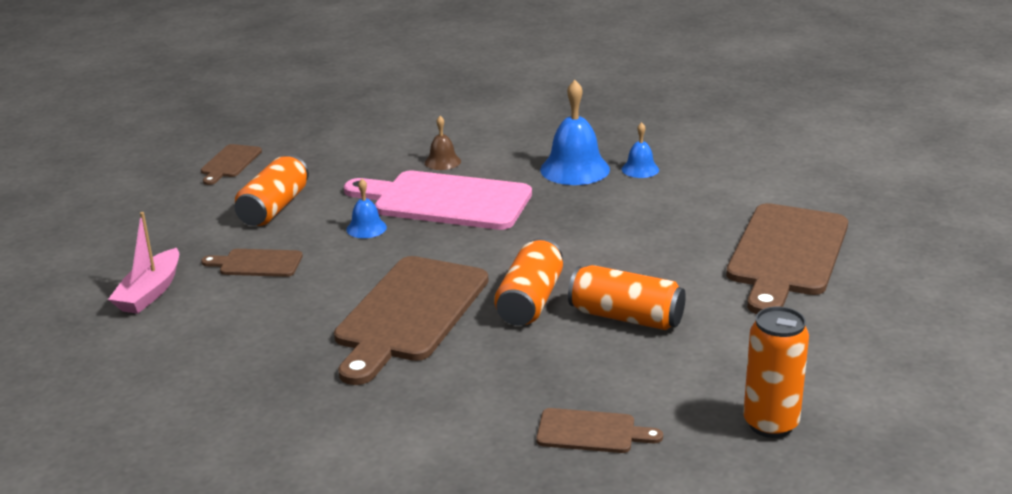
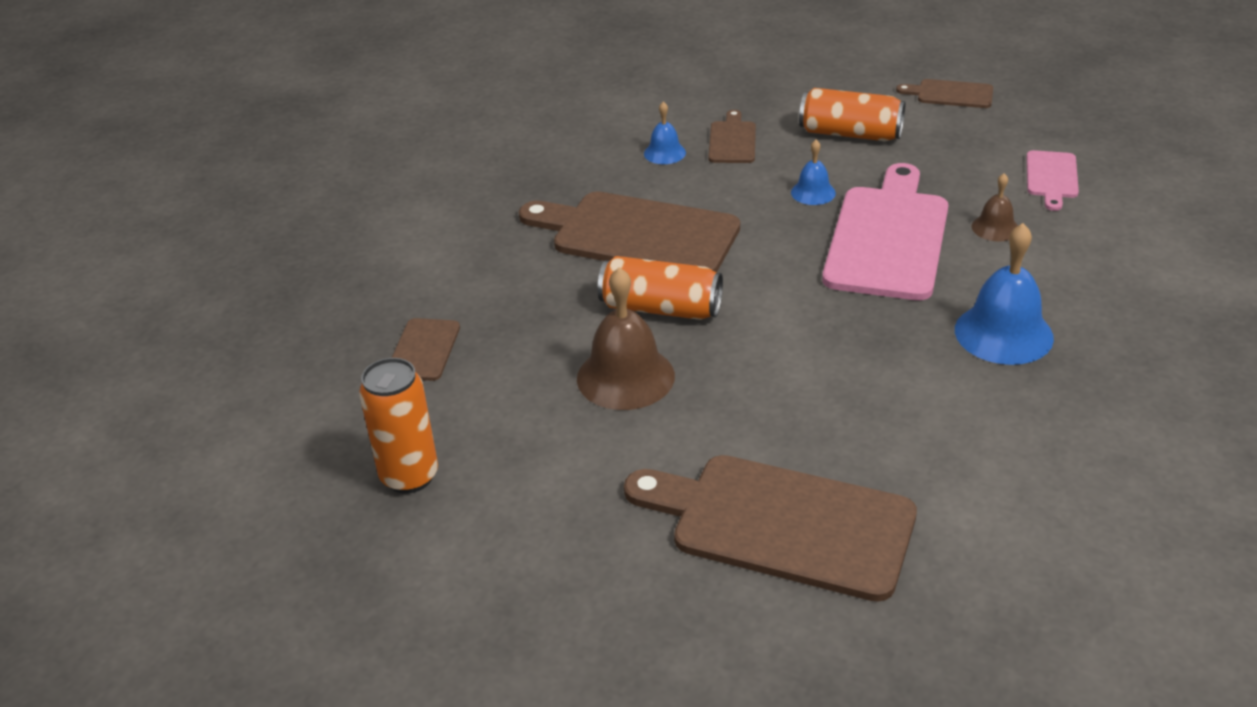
camera: 90 degrees right, 10 degrees up
pink boat [108,212,179,314] -> none
orange can [568,265,686,330] -> brown bell [577,267,675,410]
blue bell [622,122,659,178] -> blue bell moved to [644,101,686,164]
none -> pink cutting board [1027,150,1079,211]

